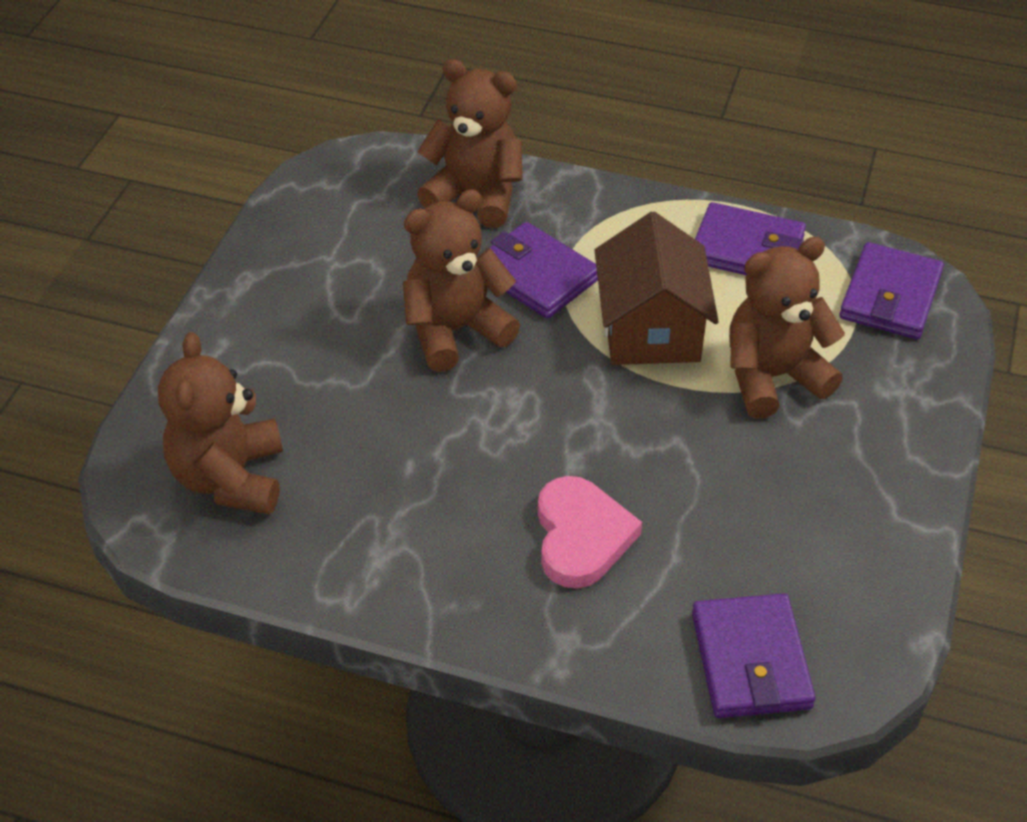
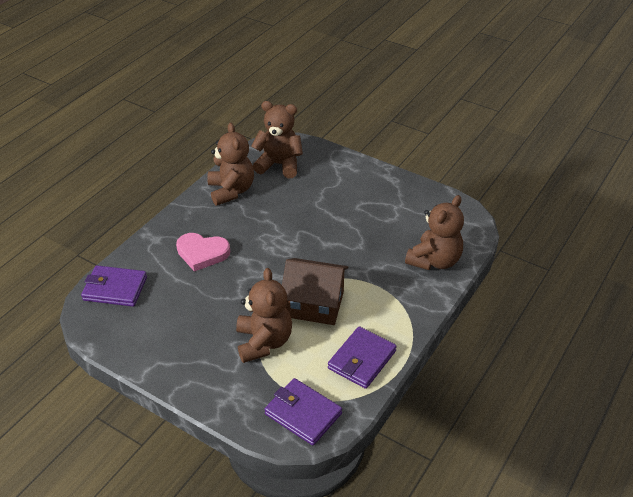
camera: 105 degrees right, 5 degrees down
brown teddy bear [403,189,520,372] -> brown teddy bear moved to [207,123,254,205]
purple wallet [477,222,598,319] -> none

